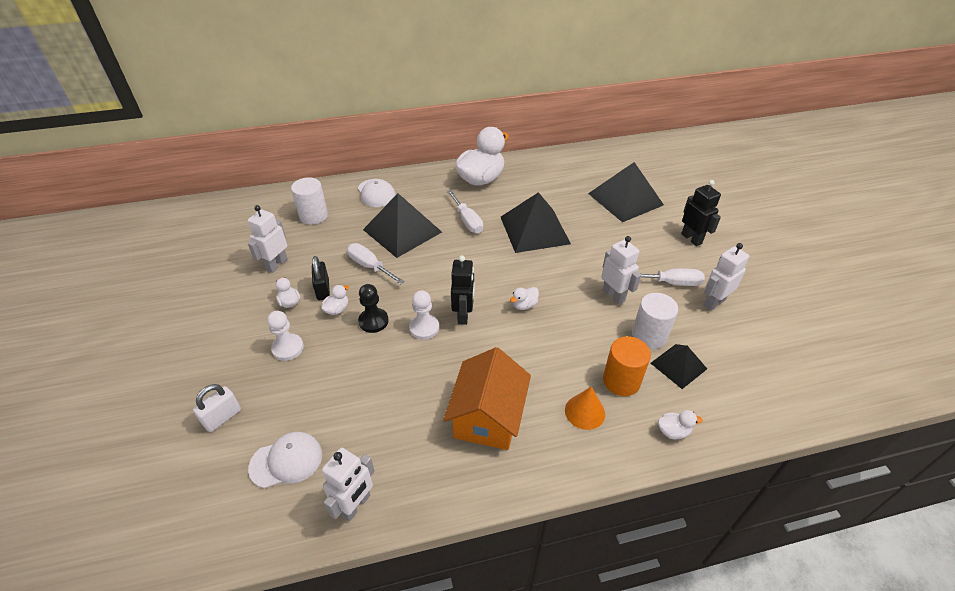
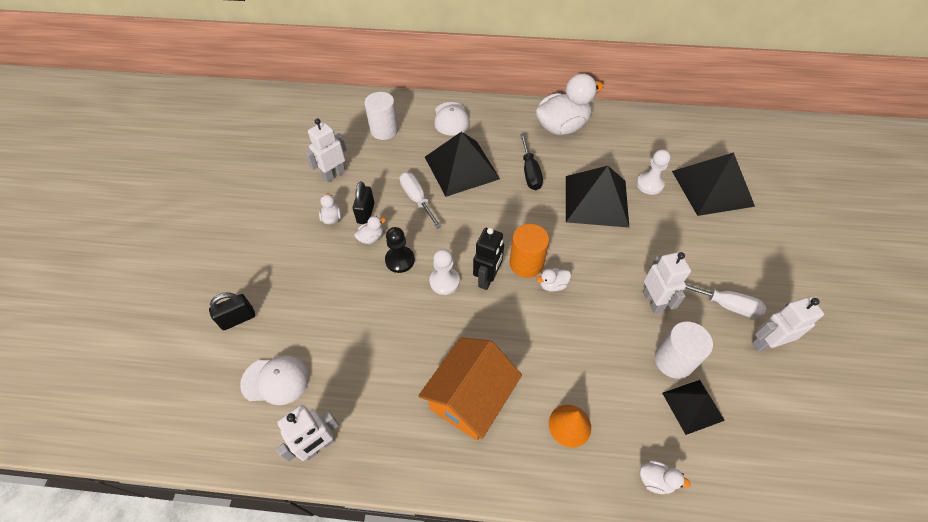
camera: 20 degrees right, 10 degrees up
white padlock [193,384,241,432] -> black padlock [209,292,255,330]
white pawn [267,311,304,361] -> white pawn moved to [636,149,671,195]
white screwdriver [447,190,483,233] -> black screwdriver [520,134,543,190]
orange cylinder [603,336,651,396] -> orange cylinder moved to [510,224,549,278]
black robot [681,180,721,246] -> none

